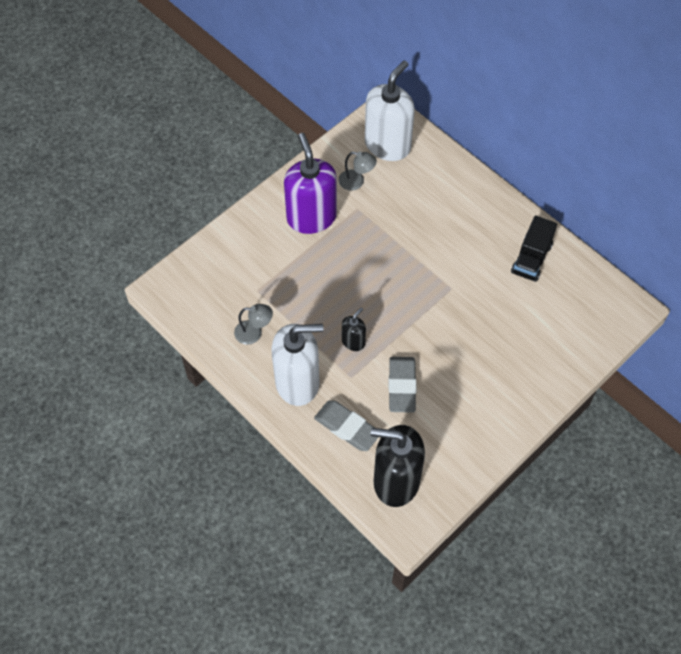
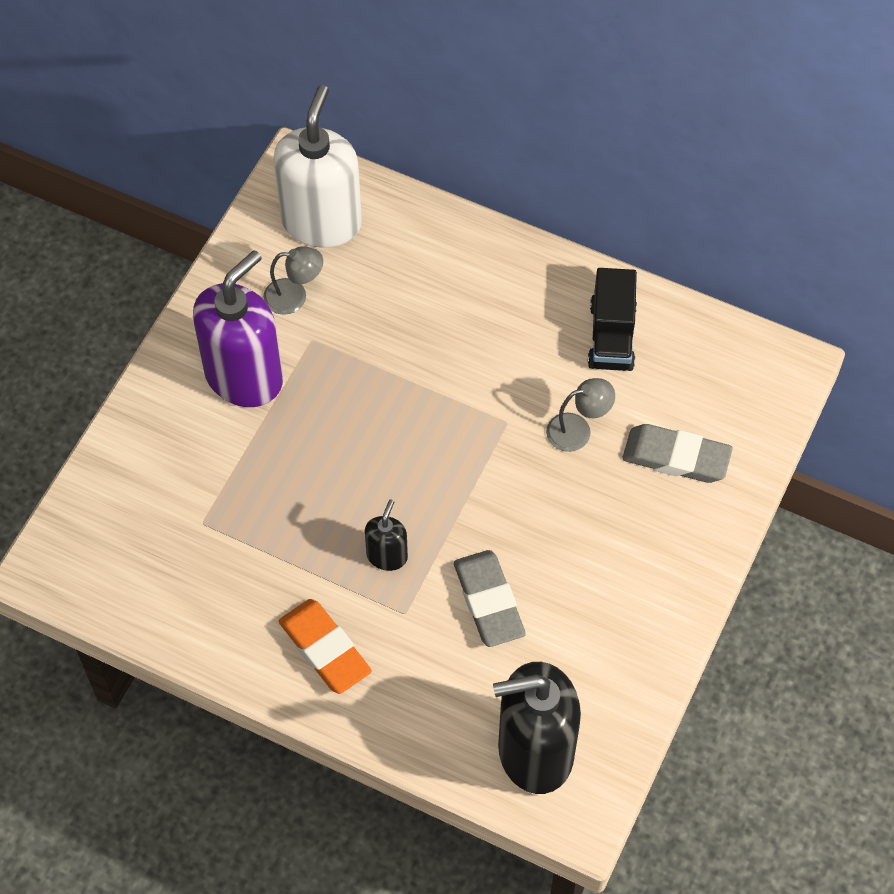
camera: 20 degrees left, 0 degrees up
grey lamp [234,304,273,345] -> grey lamp moved to [546,378,615,452]
white soap dispenser [272,324,324,406] -> orange eraser [279,599,372,694]
purple soap dispenser [284,133,337,234] -> purple soap dispenser turned 75 degrees clockwise [193,250,283,407]
grey eraser [314,400,378,451] -> grey eraser moved to [622,424,733,483]

